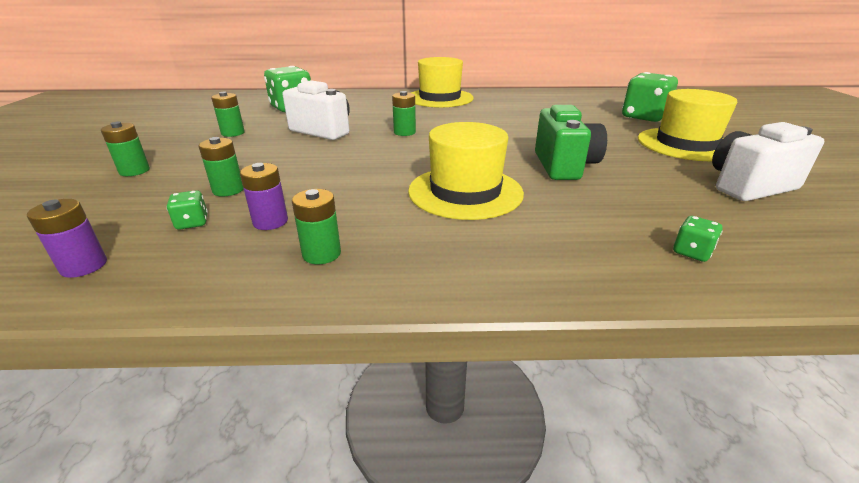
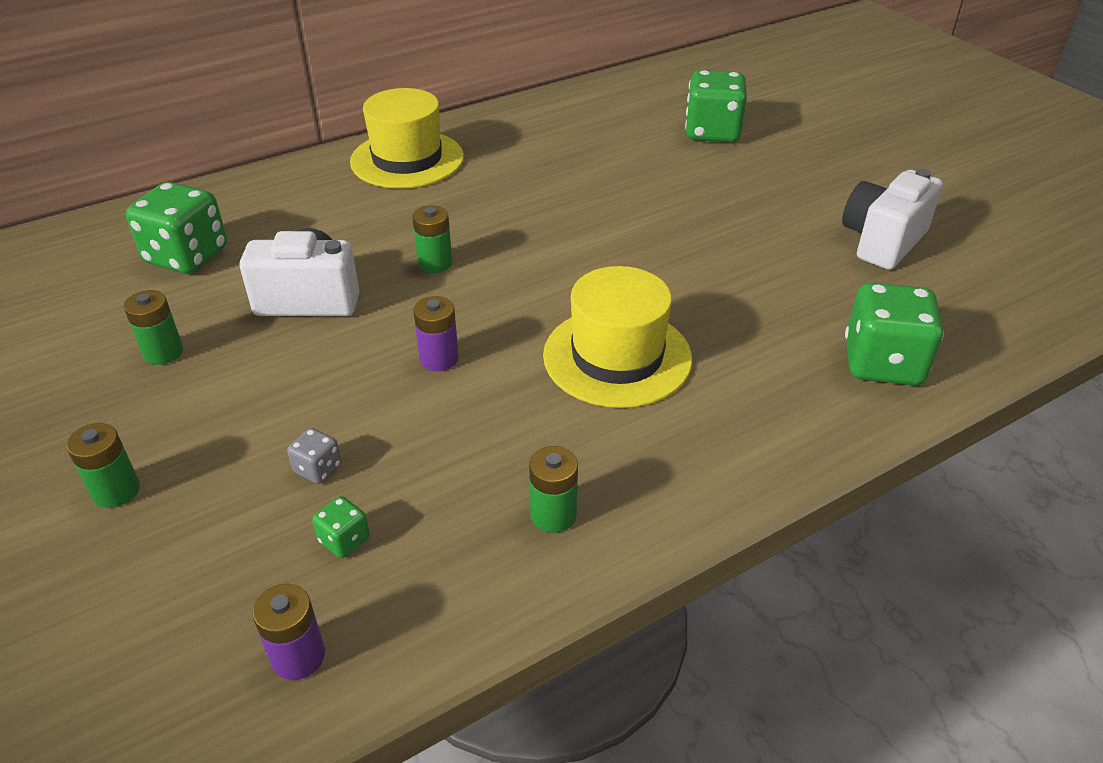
camera: 30 degrees left, 10 degrees up
green battery [199,137,243,197] -> grey dice [287,428,341,484]
purple battery [240,163,288,230] -> purple battery moved to [413,296,459,371]
green camera [535,105,607,180] -> none
yellow hat [638,89,737,161] -> none
green dice [673,216,723,262] -> green dice [845,282,944,385], size x2.23

